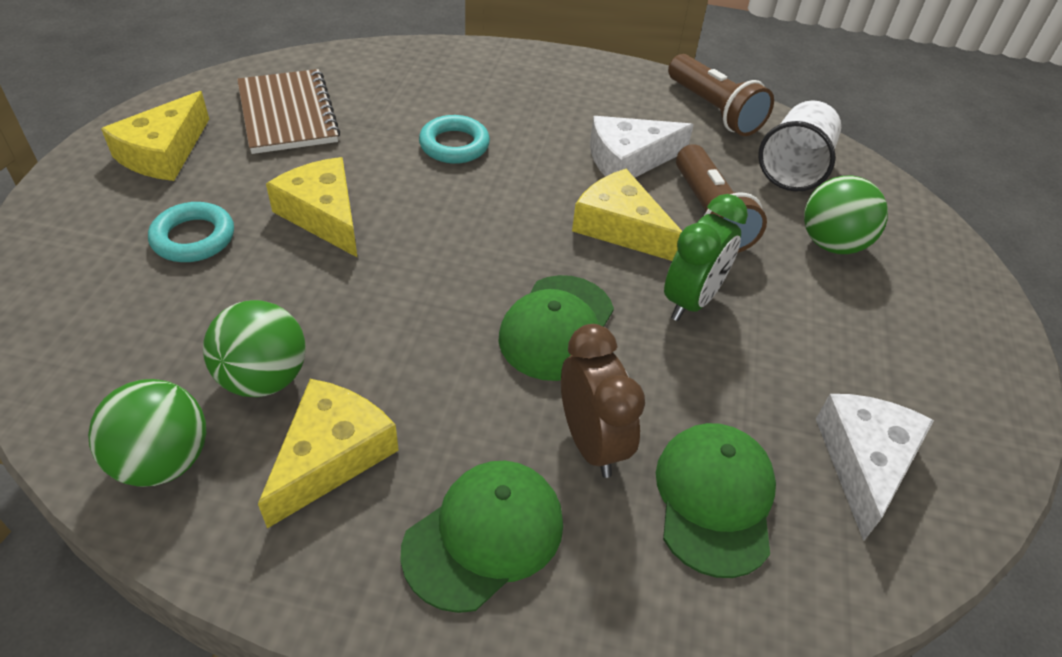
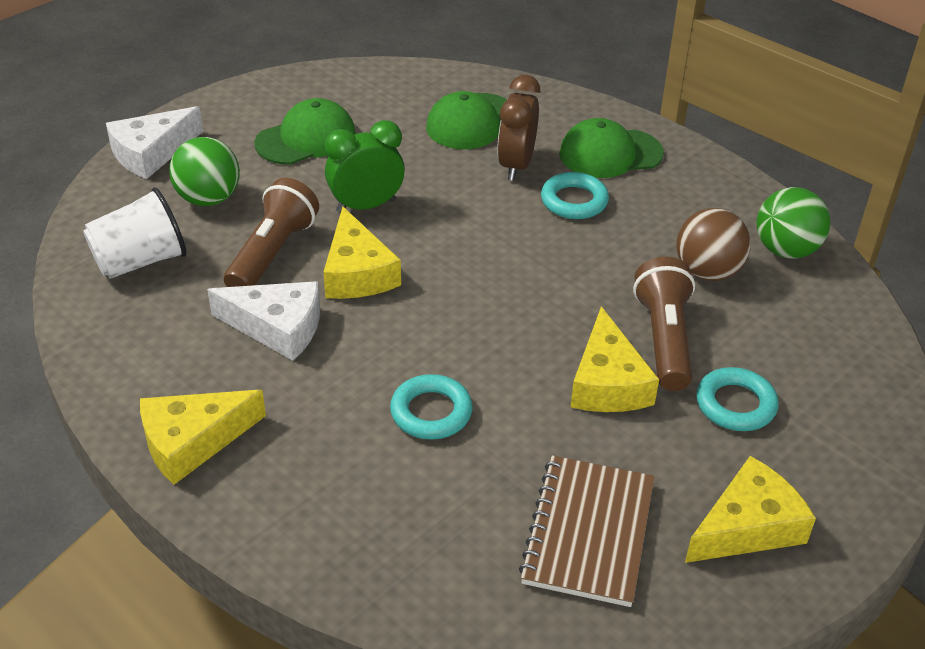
camera: 145 degrees left, 5 degrees down
green ball [203,300,306,397] -> brown ball [676,208,751,281]
yellow cheese [258,379,399,528] -> yellow cheese moved to [140,390,266,485]
green cap [498,275,614,381] -> green cap moved to [254,98,356,165]
brown flashlight [668,54,774,136] -> brown flashlight moved to [633,257,695,391]
white cheese [816,394,934,541] -> white cheese moved to [106,106,203,179]
none -> turquoise ring [541,172,609,219]

